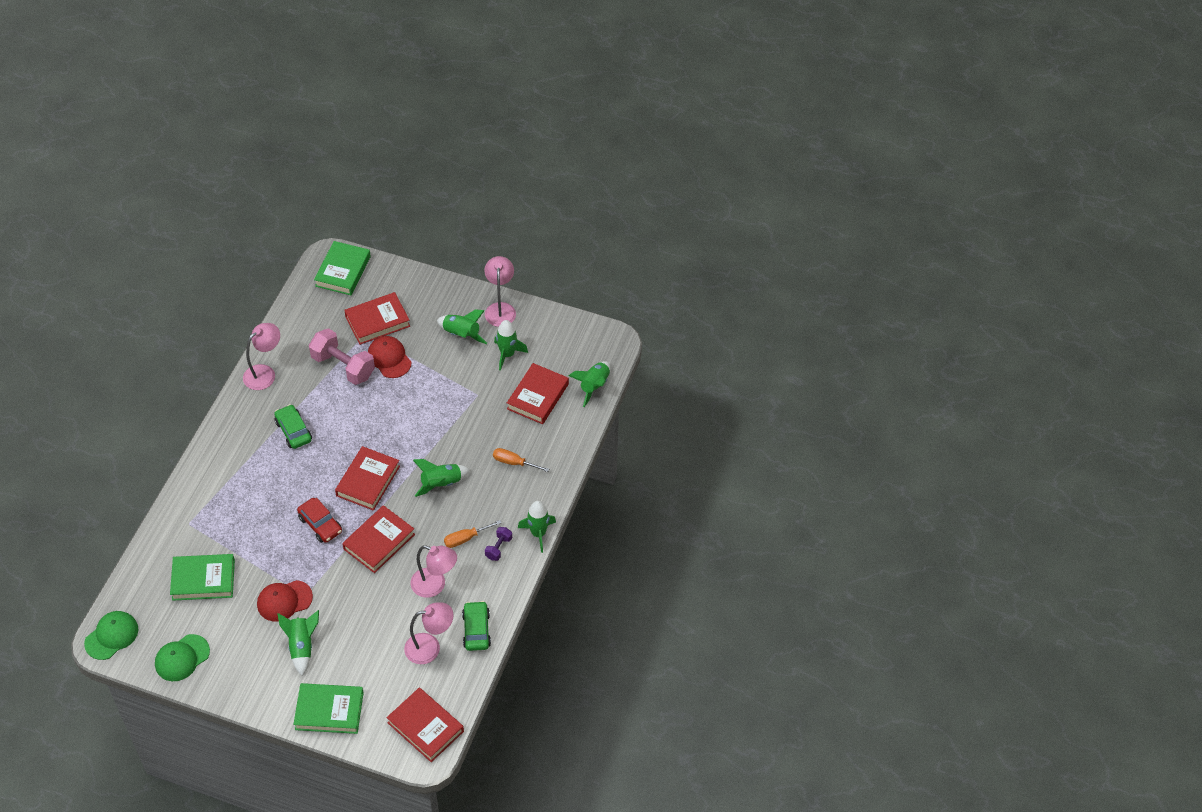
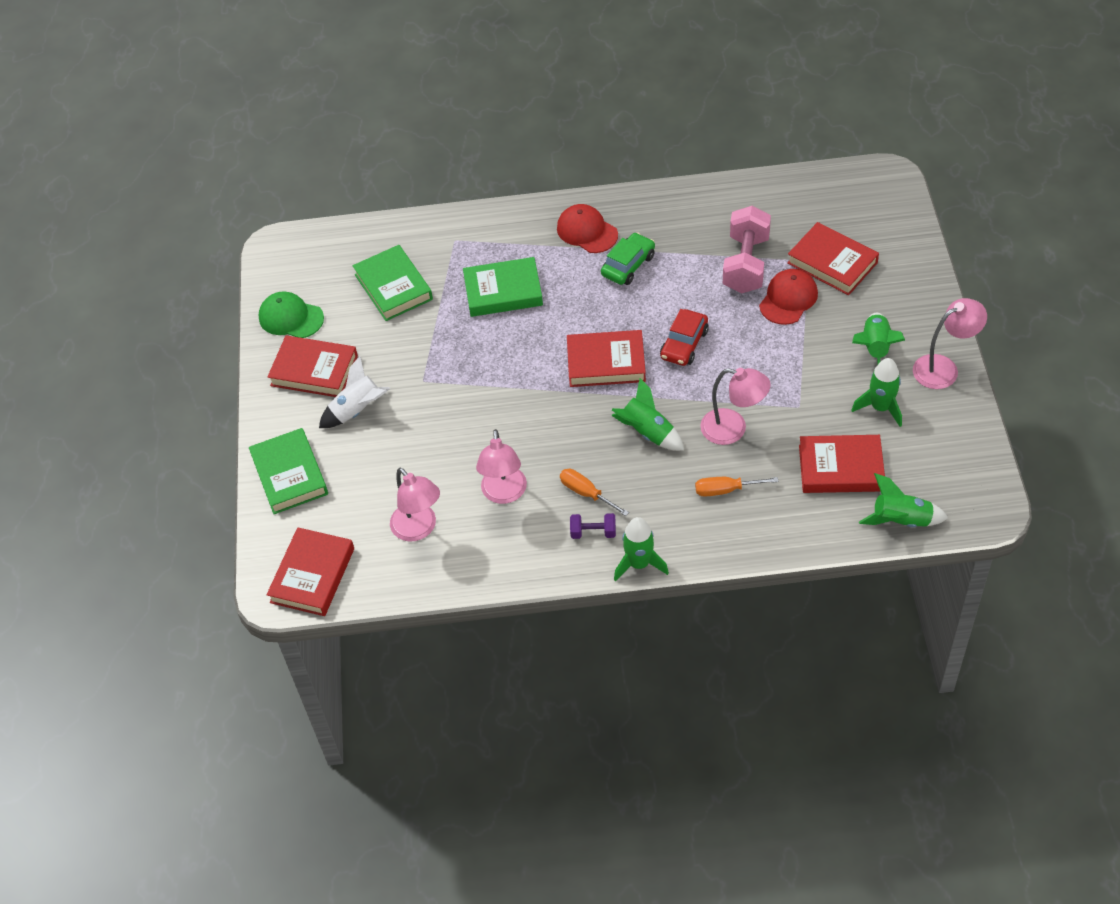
camera: 70 degrees right, 0 degrees up
green cap [84,611,138,660] -> none
pink lamp [243,323,280,390] -> pink lamp moved to [700,368,771,445]
red cap [257,580,313,622] -> red cap moved to [557,204,618,253]
green rocket [277,610,319,676] -> white rocket [319,356,390,428]
red car [297,498,342,543] -> red car moved to [660,309,709,366]
green book [314,241,371,295] -> green book moved to [463,257,543,317]
red book [342,505,415,573] -> red book moved to [267,335,358,397]
green car [462,601,491,651] -> none
orange screwdriver [493,448,549,472] -> orange screwdriver turned 90 degrees counterclockwise [695,477,779,497]

